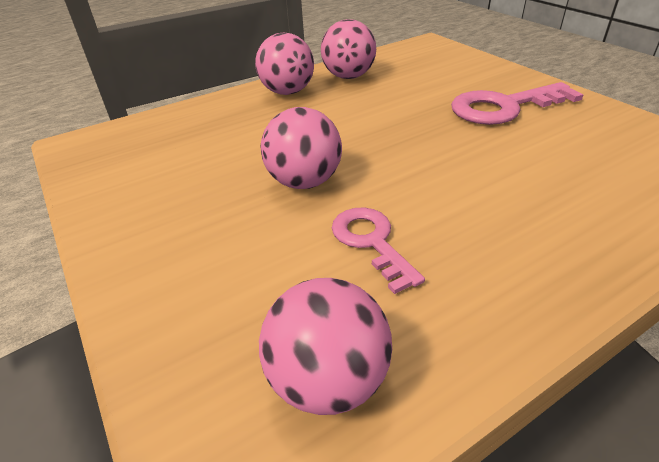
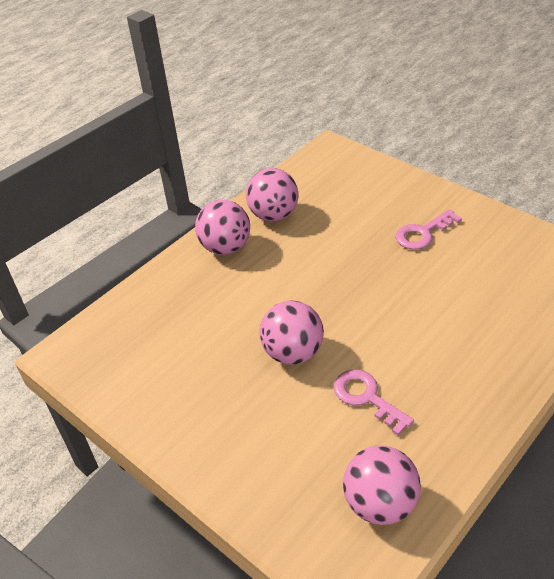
camera: 15 degrees left, 5 degrees up
pink key [451,82,584,125] -> pink key [395,209,462,250], size x0.64

